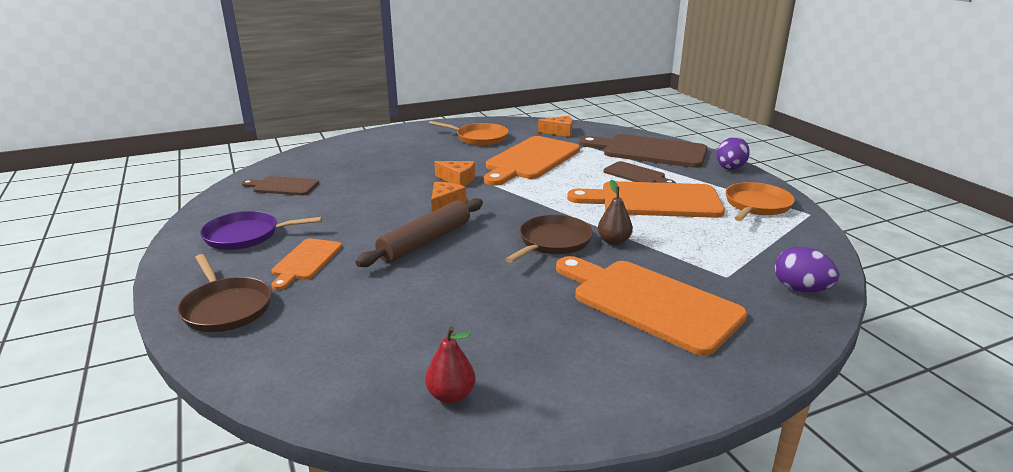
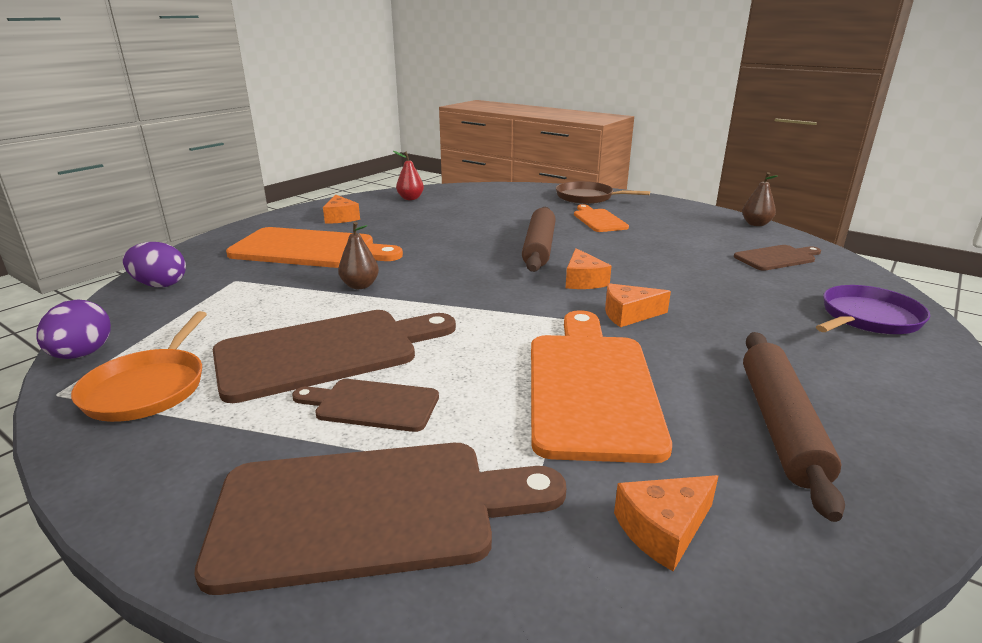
camera: 150 degrees right, 0 degrees up
purple pan [200,211,322,250] -> purple pan moved to [816,285,930,334]
orange pan [429,121,509,146] -> brown rolling pin [743,332,845,522]
brown pan [505,215,593,263] -> none
orange cutting board [567,181,725,218] -> brown cutting board [213,310,456,403]
purple egg [716,137,750,170] -> purple egg moved to [36,299,111,359]
none -> orange cheese [323,194,360,223]
none -> brown pear [742,172,777,226]

